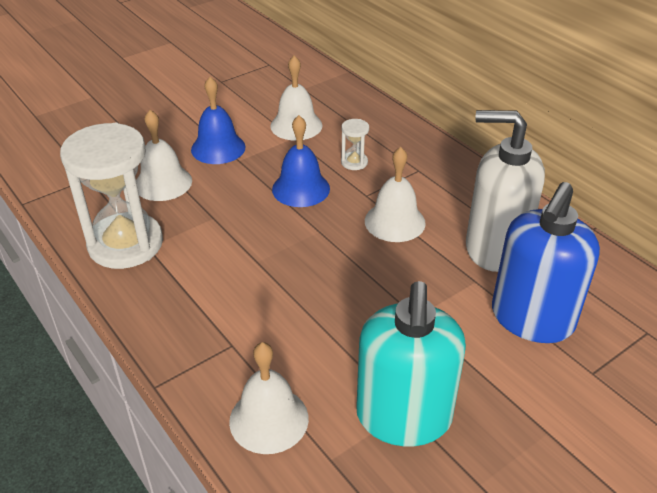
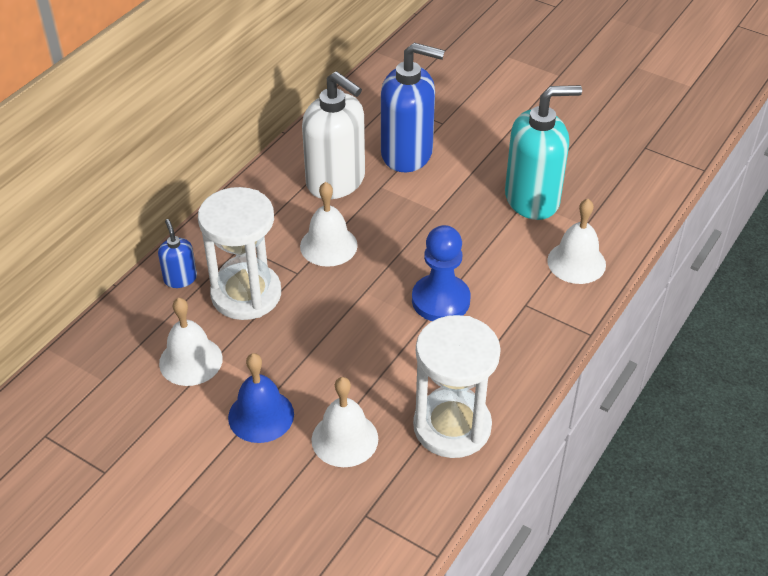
camera: 110 degrees left, 5 degrees up
blue bell [272,115,330,207] -> none
white hourglass [341,119,369,170] -> white hourglass [198,187,281,320], size x2.43
white soap dispenser [466,110,545,272] -> white soap dispenser turned 45 degrees counterclockwise [302,71,365,199]
none -> blue soap dispenser [158,219,197,288]
none -> blue pawn [412,225,471,321]

